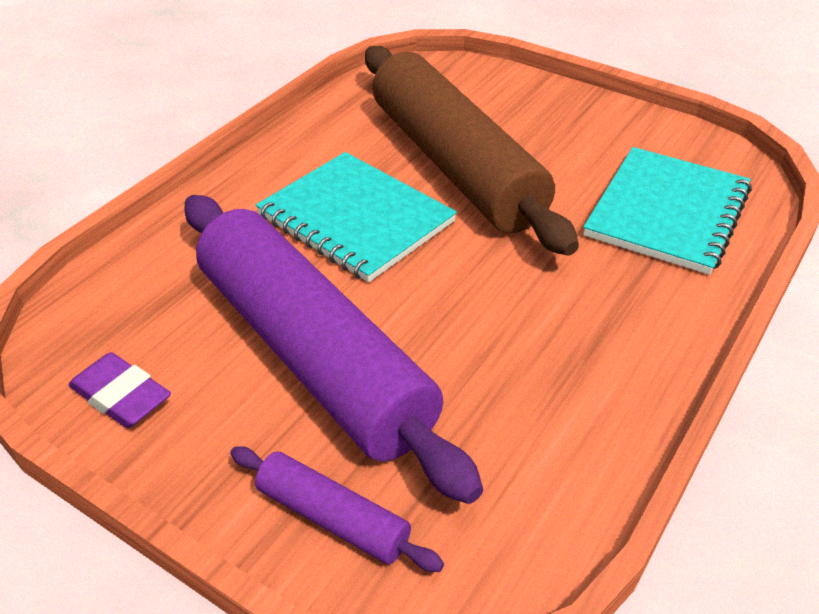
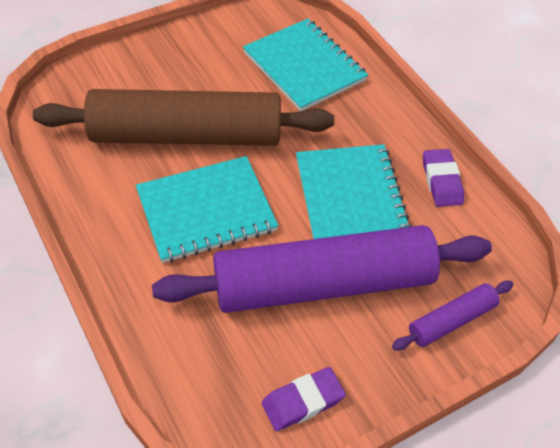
camera: 65 degrees left, 10 degrees up
none -> turquoise notebook [296,144,412,239]
none -> purple eraser [423,149,464,207]

